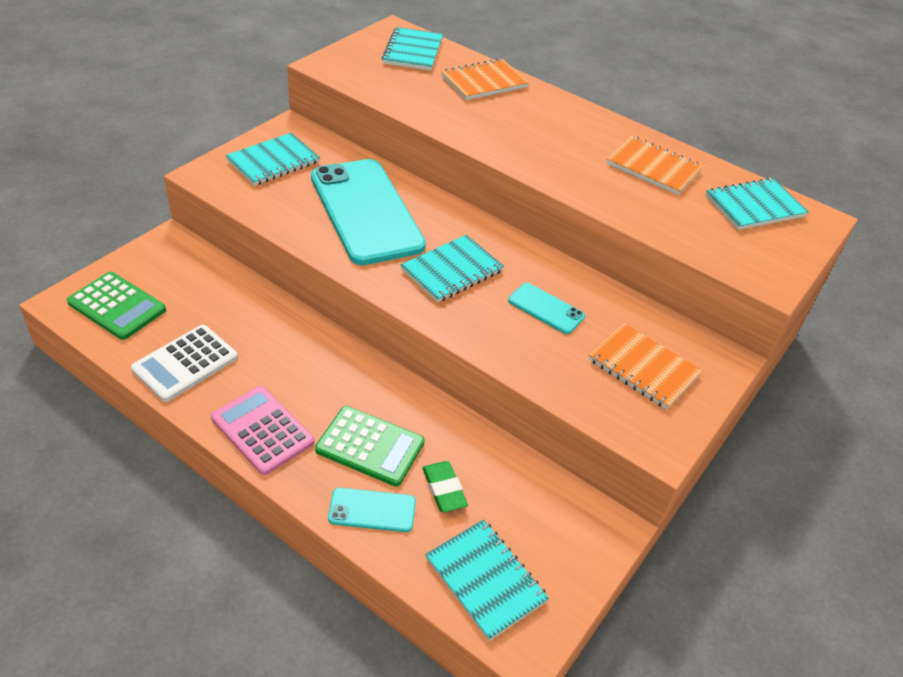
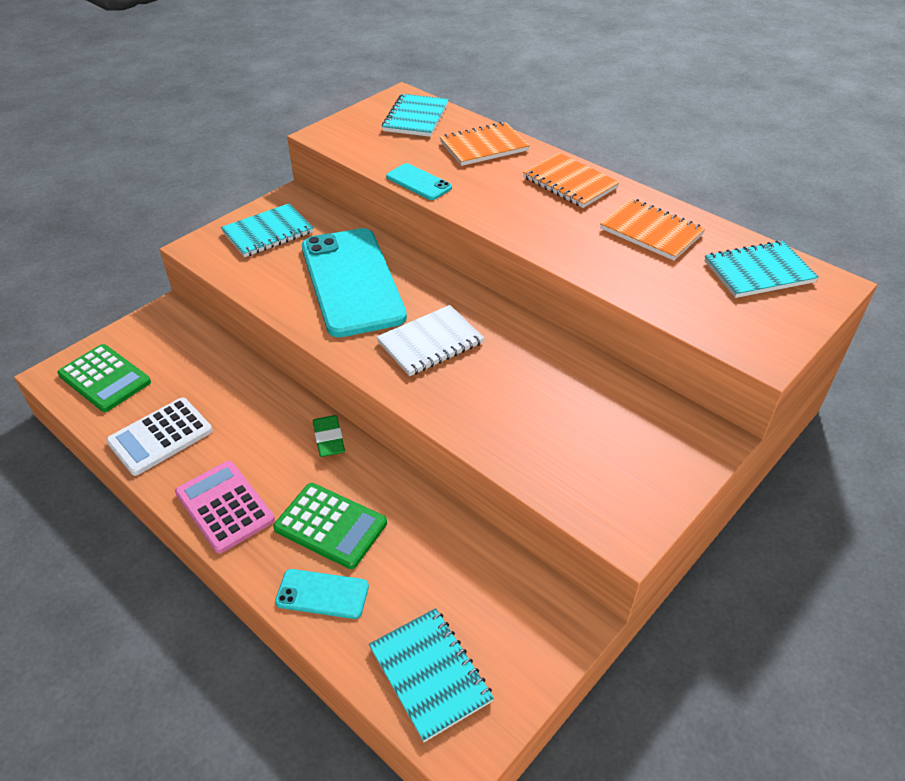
camera: 10 degrees right, 0 degrees up
turquoise notebook [401,235,504,303] -> white notebook [377,305,484,376]
green eraser [422,461,468,512] -> green eraser moved to [313,415,345,457]
turquoise phone [508,283,585,334] -> turquoise phone moved to [386,163,452,200]
orange notebook [589,323,702,409] -> orange notebook moved to [523,153,620,208]

